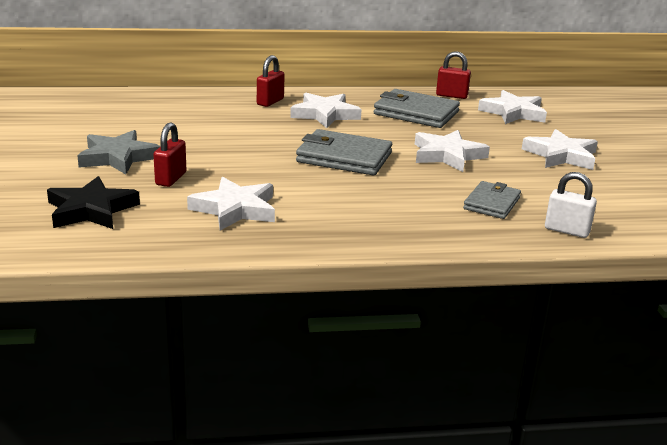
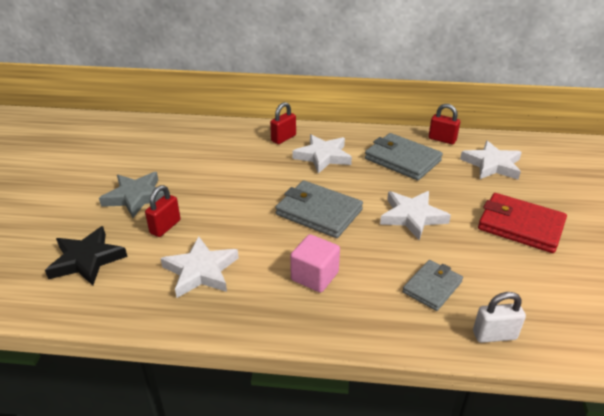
camera: 15 degrees right, 10 degrees up
white star [522,129,598,170] -> red wallet [478,193,567,253]
white padlock [545,172,597,238] -> white padlock turned 45 degrees counterclockwise [473,292,526,343]
none -> pink cube [290,234,340,293]

